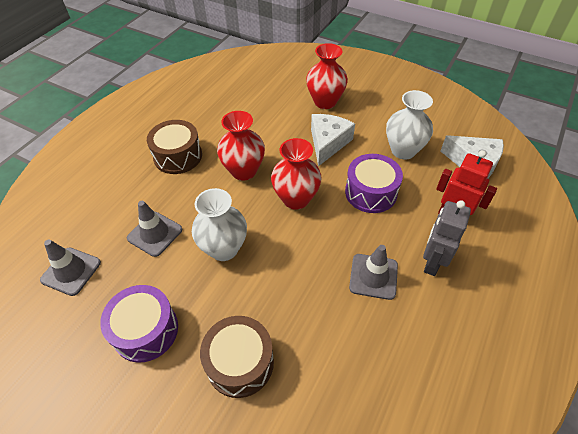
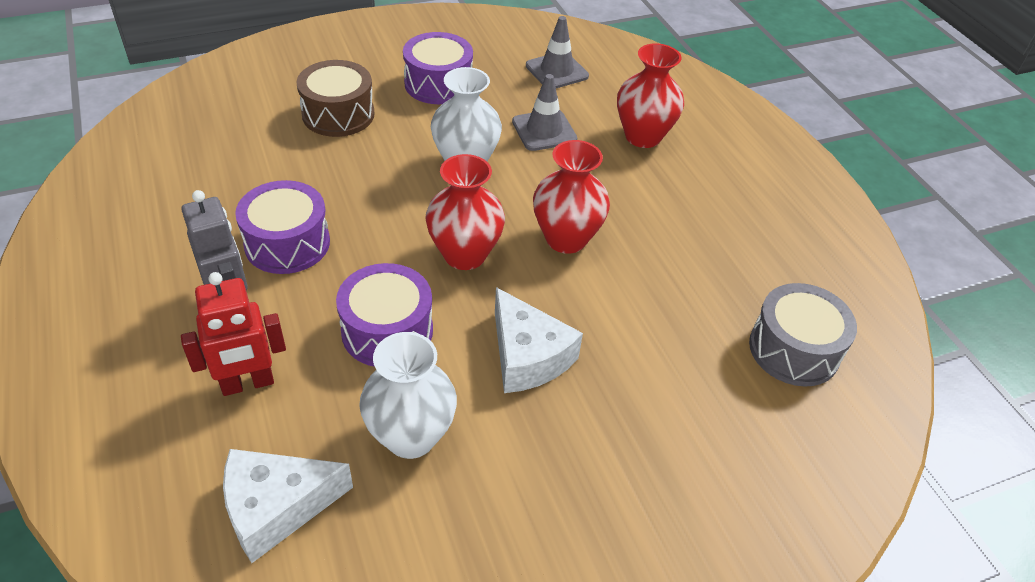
camera: 125 degrees right, 5 degrees down
brown drum [147,120,202,174] -> none
red vase [306,43,348,109] -> red vase moved to [617,43,684,148]
grey traffic cone [349,245,398,300] -> purple drum [235,180,330,274]
none -> grey drum [749,283,857,387]

